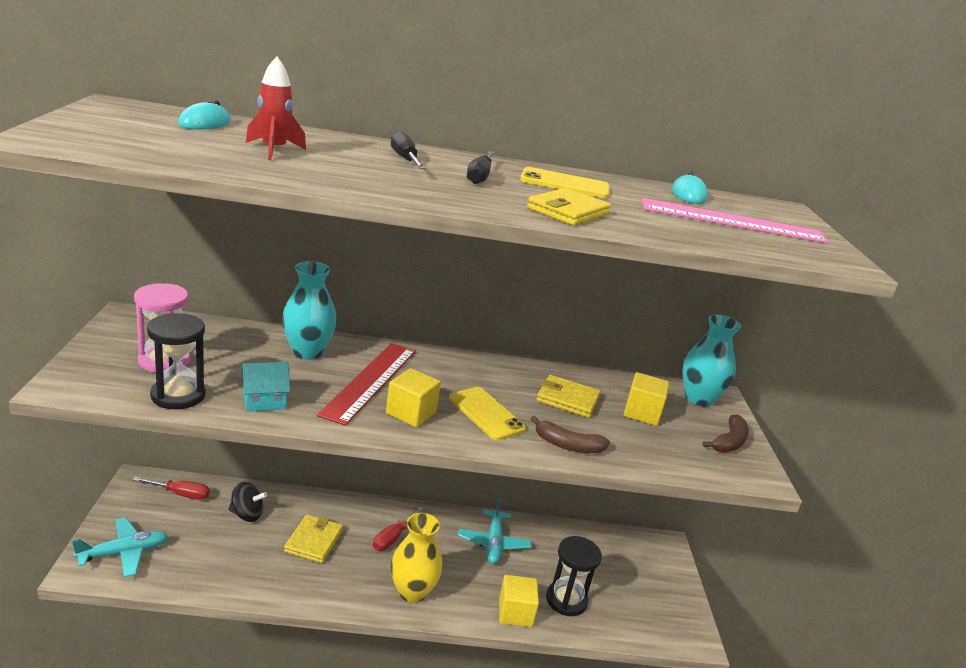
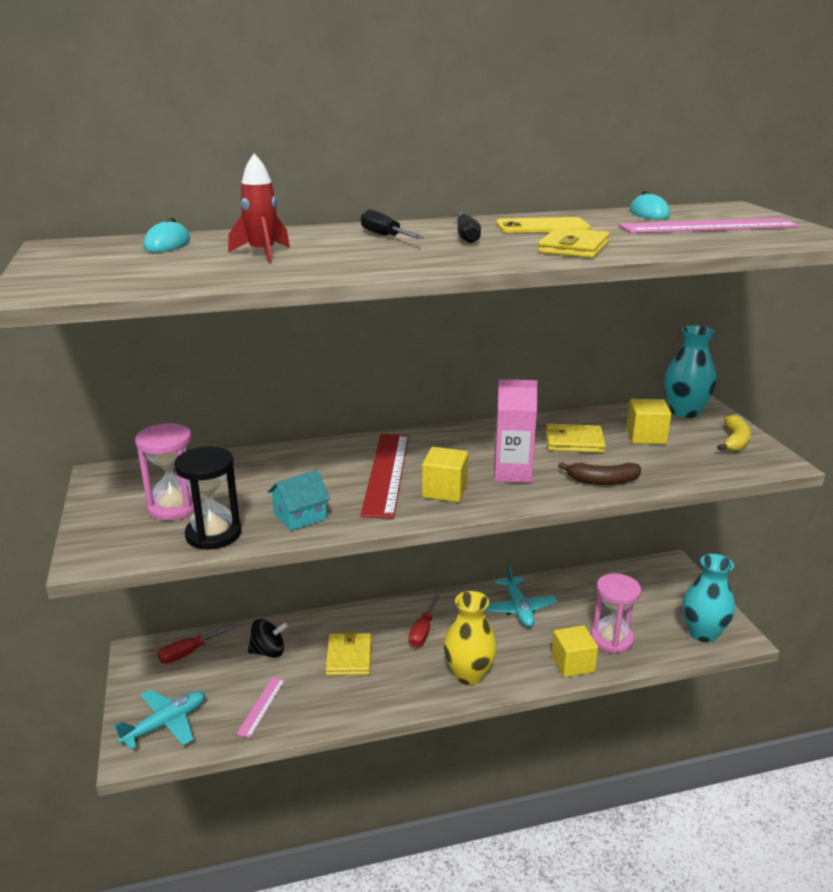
camera: 10 degrees left, 0 degrees up
red screwdriver [133,477,210,500] -> red screwdriver turned 150 degrees clockwise [158,623,237,664]
turquoise vase [282,261,337,360] -> turquoise vase moved to [683,554,735,642]
yellow phone [449,387,526,440] -> pink carton [494,379,538,483]
black hourglass [546,536,602,616] -> pink hourglass [591,573,641,653]
brown banana [703,415,749,453] -> yellow banana [717,415,751,452]
none -> pink ruler [236,677,285,738]

